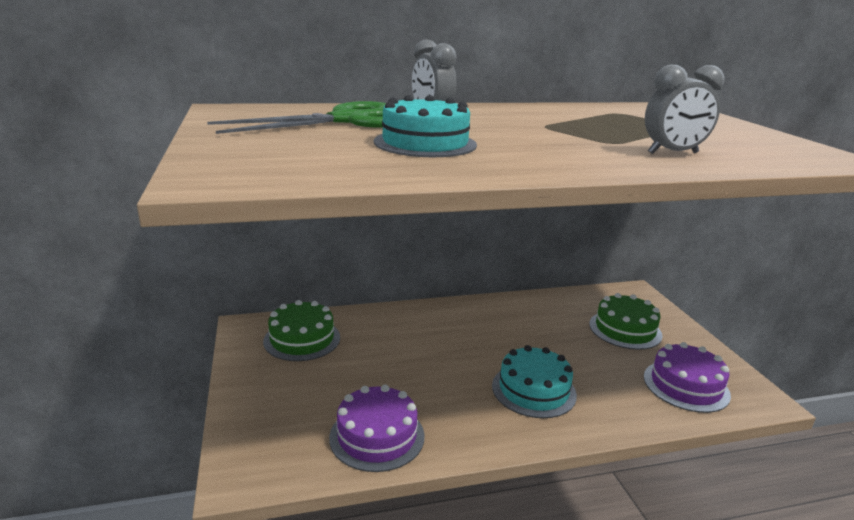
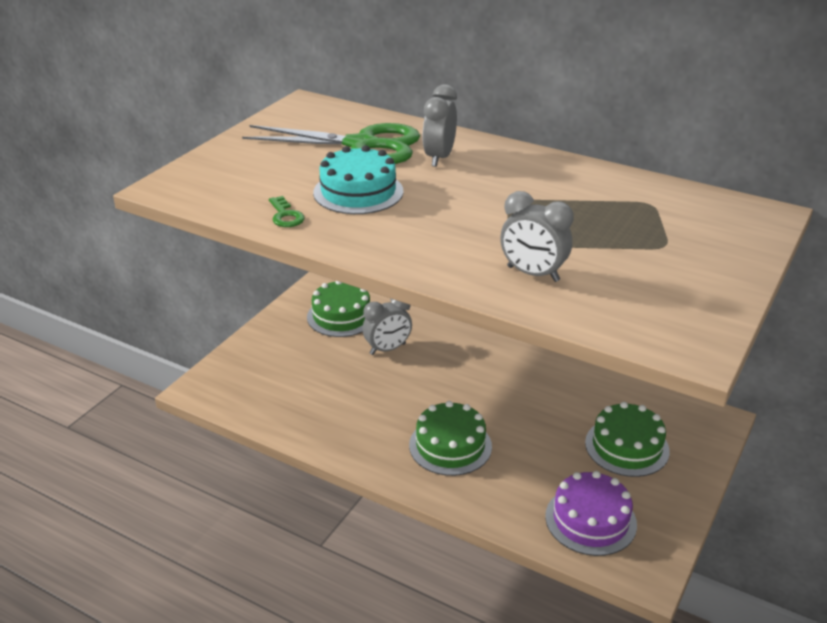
camera: 45 degrees right, 10 degrees up
purple cake [329,385,425,472] -> none
turquoise cake [492,345,577,418] -> green cake [409,401,492,476]
none -> green key [269,196,305,227]
none -> grey clock [363,299,412,355]

